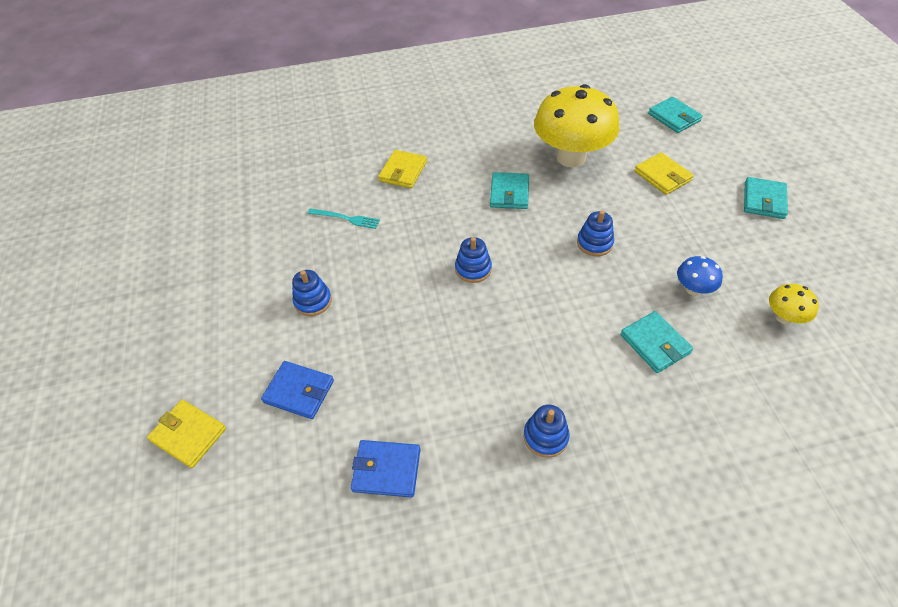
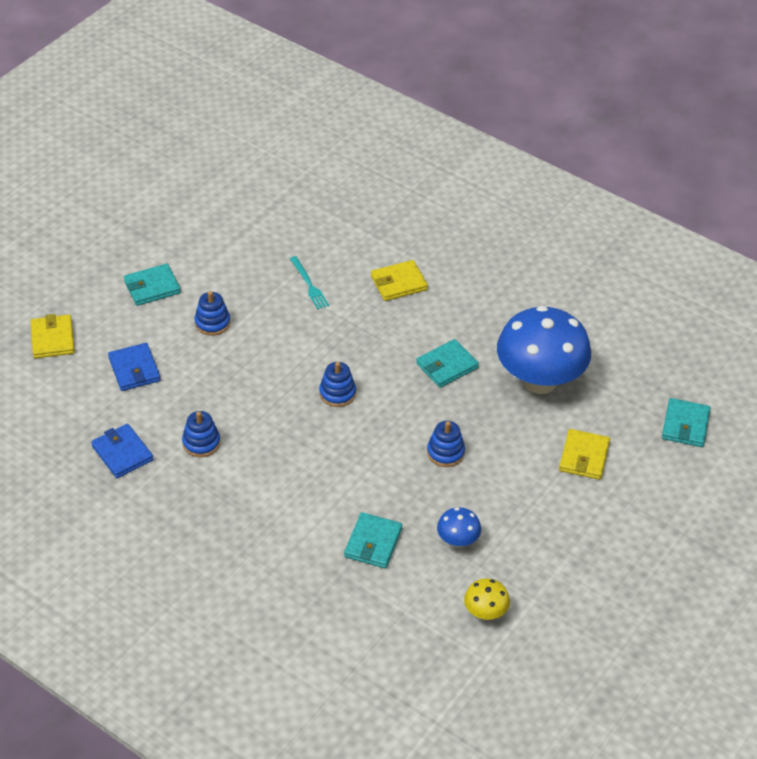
camera: 45 degrees right, 5 degrees down
blue stacking toy [524,405,570,458] -> blue stacking toy moved to [182,411,220,457]
yellow mushroom [534,84,620,167] -> blue mushroom [497,306,591,394]
turquoise wallet [744,177,788,219] -> turquoise wallet moved to [124,264,181,306]

